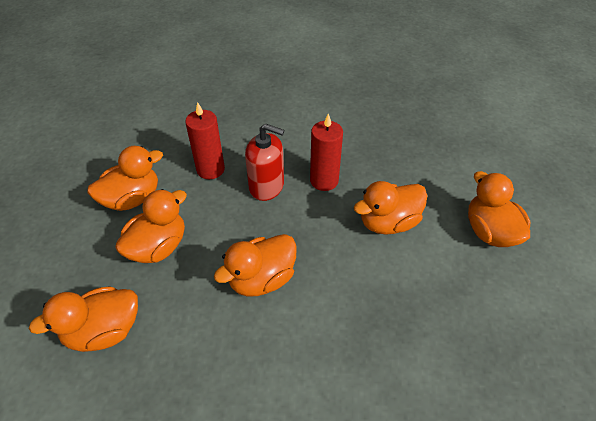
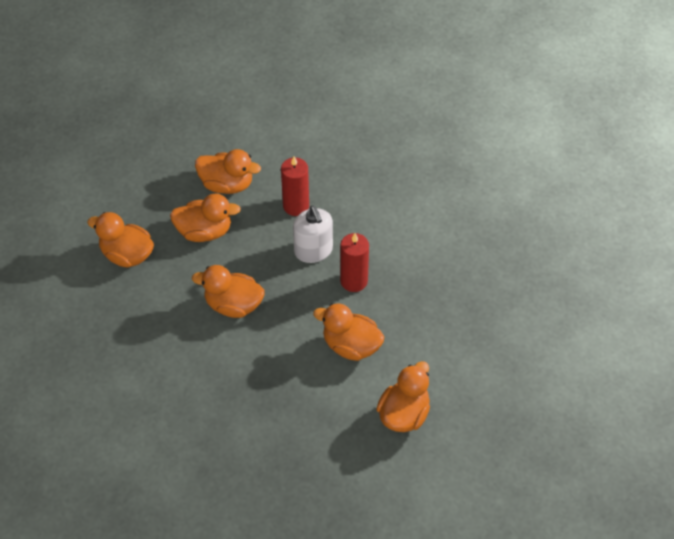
camera: 50 degrees right, 5 degrees up
red soap dispenser [245,123,284,201] -> white soap dispenser [293,206,333,263]

